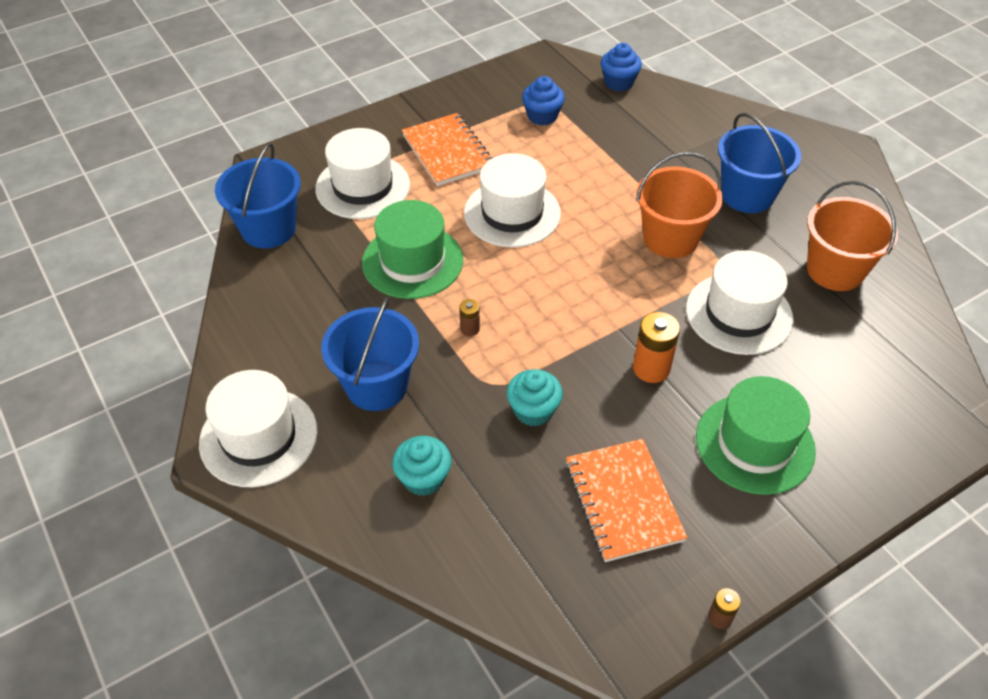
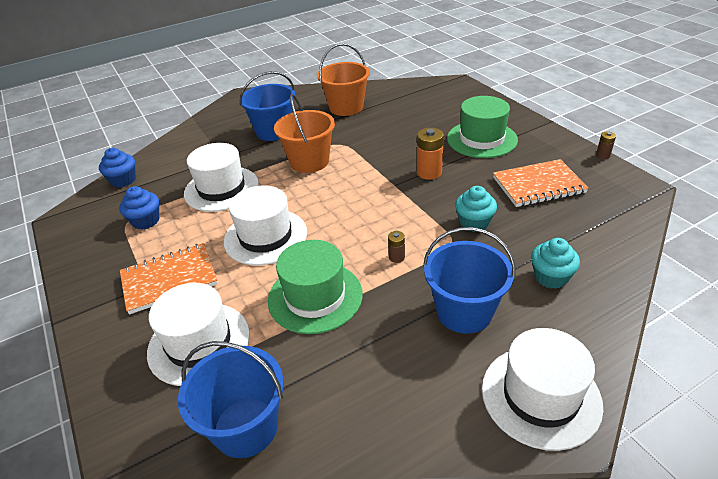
camera: 85 degrees left, 10 degrees down
white hat [686,250,793,355] -> white hat moved to [184,143,259,212]

